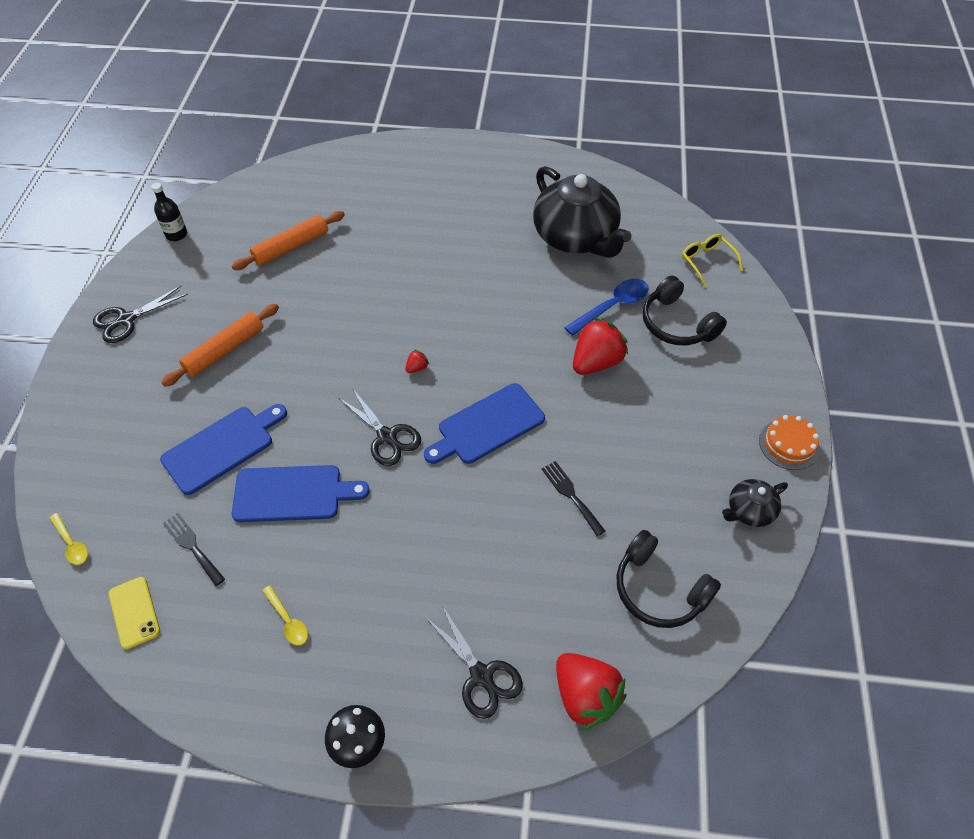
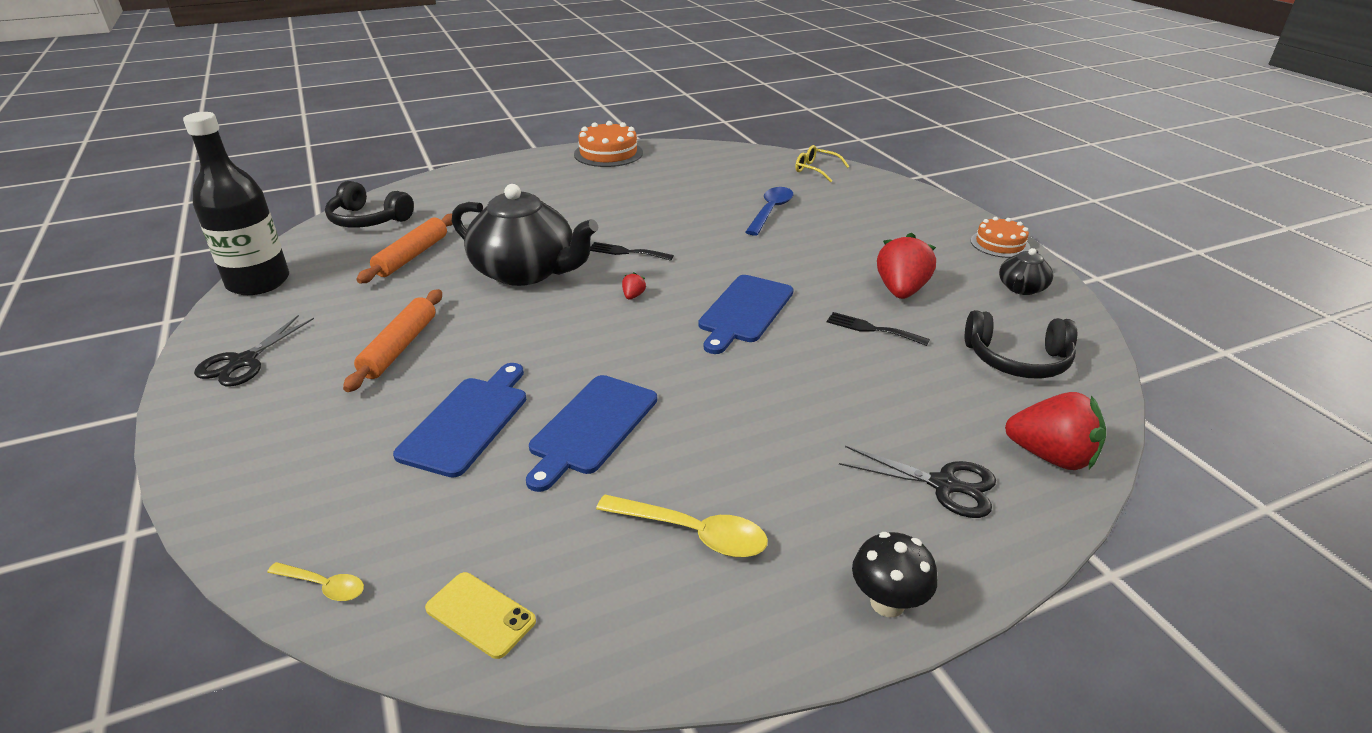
camera: 30 degrees left, 20 degrees down
black bottle [151,183,187,241] -> black bottle [183,112,289,295], size x2.16
black fork [163,513,225,586] -> black fork moved to [590,242,674,261]
blue cutting board [232,465,370,522] -> blue cutting board turned 150 degrees clockwise [526,375,657,492]
yellow spoon [262,585,308,645] -> yellow spoon [596,495,768,557], size x1.73
black scissors [339,388,421,466] -> none
black teapot [533,166,631,258] -> black teapot moved to [452,184,598,286]
red strawberry [573,317,628,375] -> red strawberry moved to [877,233,936,299]
black headphones [642,275,727,345] -> black headphones moved to [325,181,414,228]
none -> orange cake [574,121,643,167]

